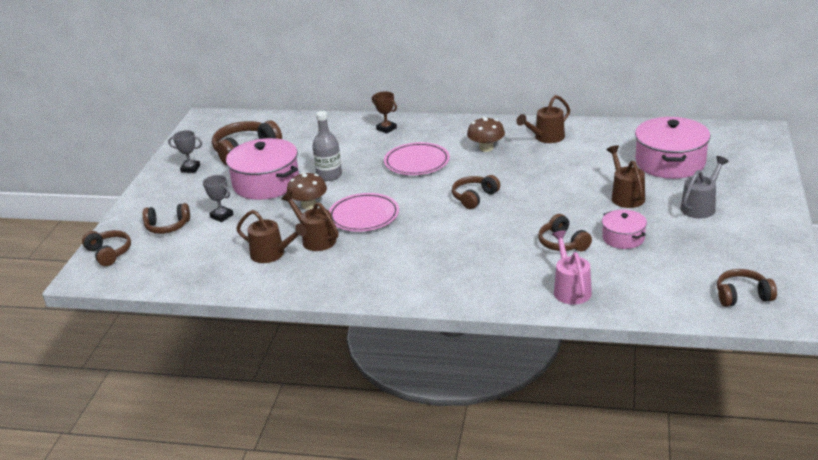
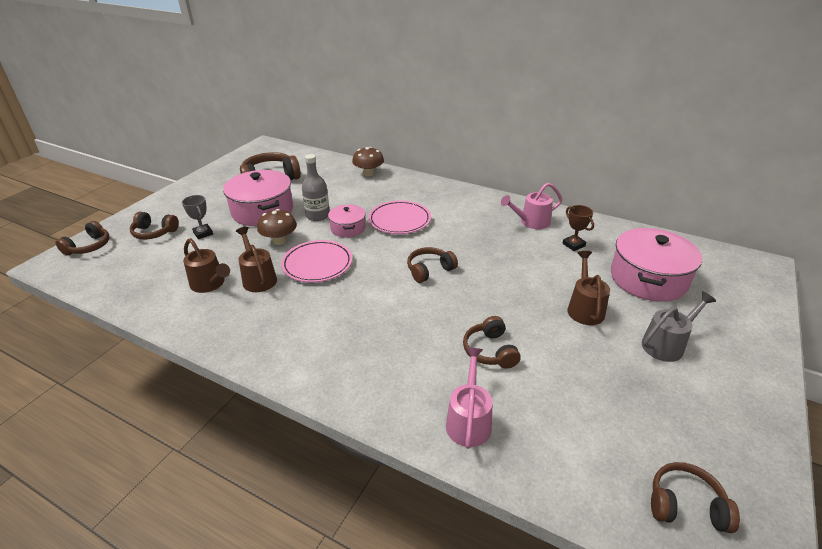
camera: 15 degrees right, 5 degrees up
brown headphones [82,230,131,266] -> brown headphones turned 45 degrees clockwise [55,221,109,256]
grey trophy [168,130,202,173] -> none
brown trophy [372,91,397,133] -> brown trophy moved to [562,205,594,251]
brown mushroom [467,117,505,152] -> brown mushroom moved to [352,147,384,176]
brown watering can [516,95,570,143] -> pink watering can [501,183,562,229]
pink pot [602,210,647,249] -> pink pot moved to [328,204,366,238]

